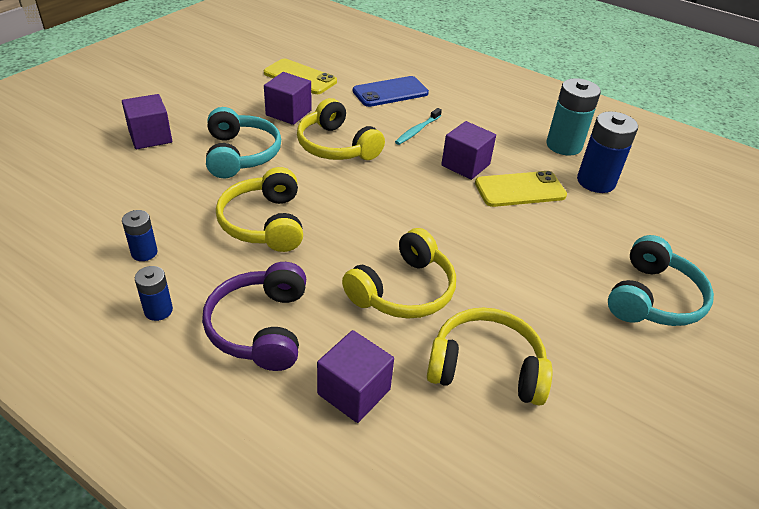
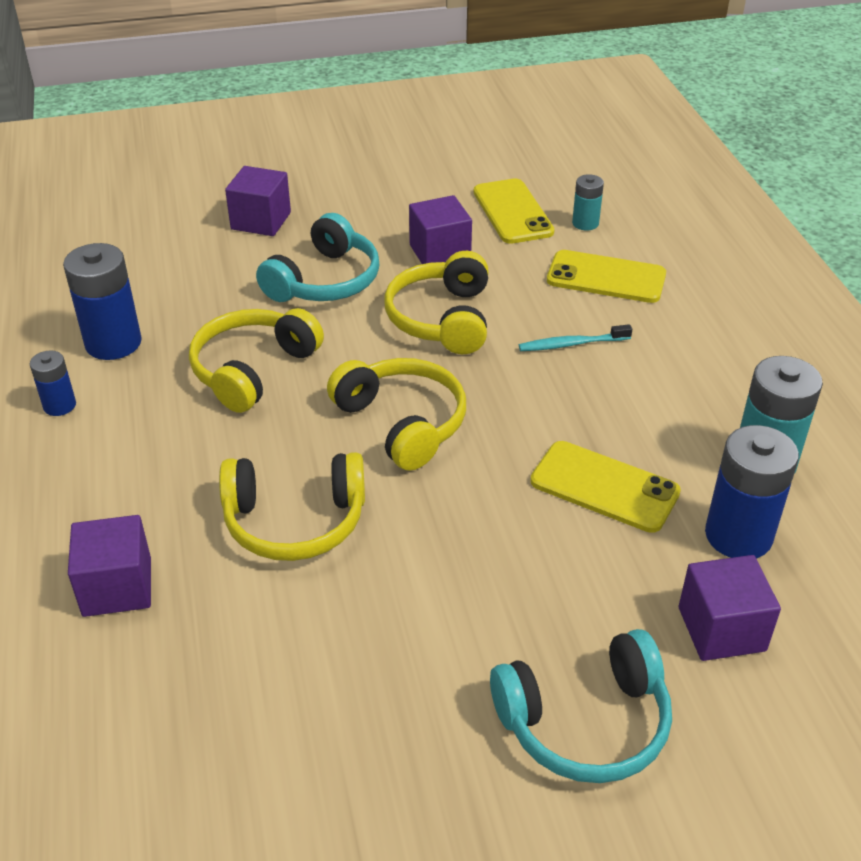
camera: 45 degrees right, 0 degrees up
blue battery [122,210,158,261] -> blue battery [63,243,142,360], size x1.84
purple headphones [202,262,306,371] -> none
blue phone [353,76,429,107] -> yellow phone [547,250,666,303]
yellow headphones [427,307,553,406] -> yellow headphones moved to [327,358,466,471]
purple cube [441,121,496,180] -> purple cube moved to [679,555,781,661]
none -> turquoise battery [572,174,604,231]

